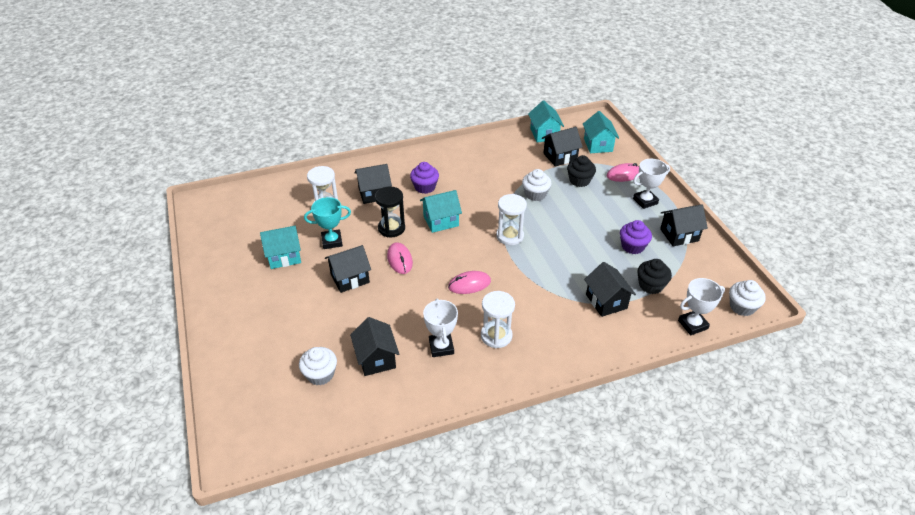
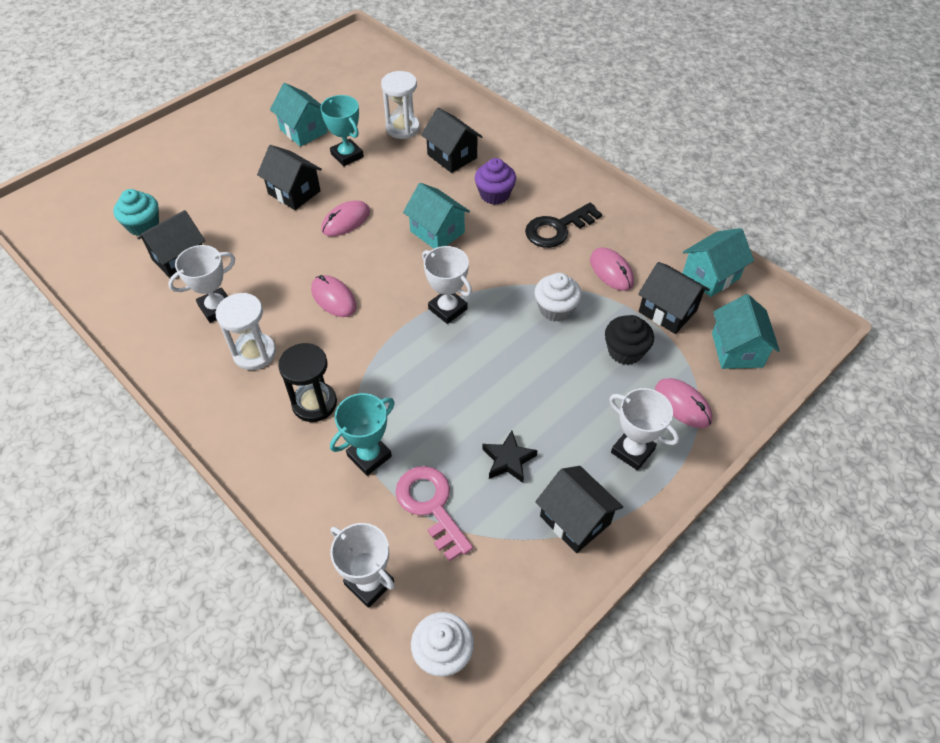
camera: 65 degrees right, 10 degrees up
white cupcake [299,347,337,385] -> turquoise cupcake [114,189,159,236]
black hourglass [375,187,405,237] -> black hourglass moved to [278,343,337,422]
white hourglass [496,194,527,245] -> white trophy [422,246,472,324]
turquoise house [583,111,619,153] -> turquoise house turned 60 degrees counterclockwise [712,294,780,369]
black house [584,262,636,317] -> turquoise trophy [330,393,395,476]
purple cupcake [620,220,652,254] -> black star [482,431,538,483]
black cupcake [637,259,672,294] -> pink key [396,466,473,562]
none -> black key [525,203,602,248]
none -> pink mouse [590,247,634,291]

